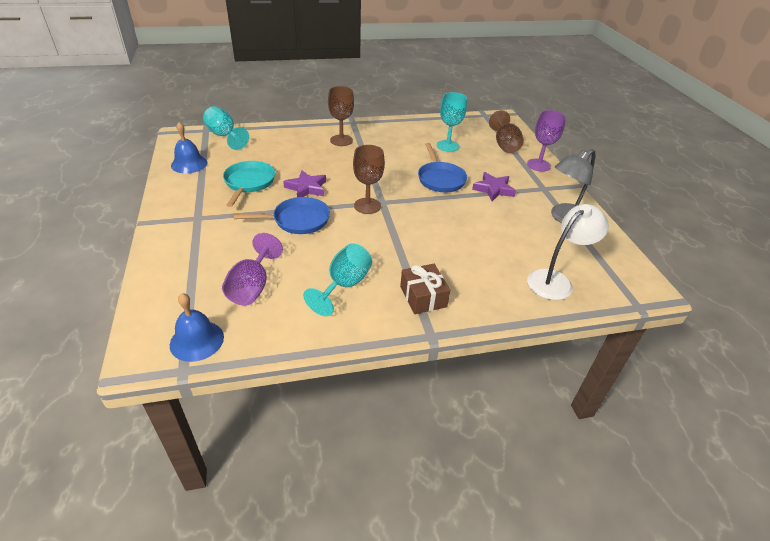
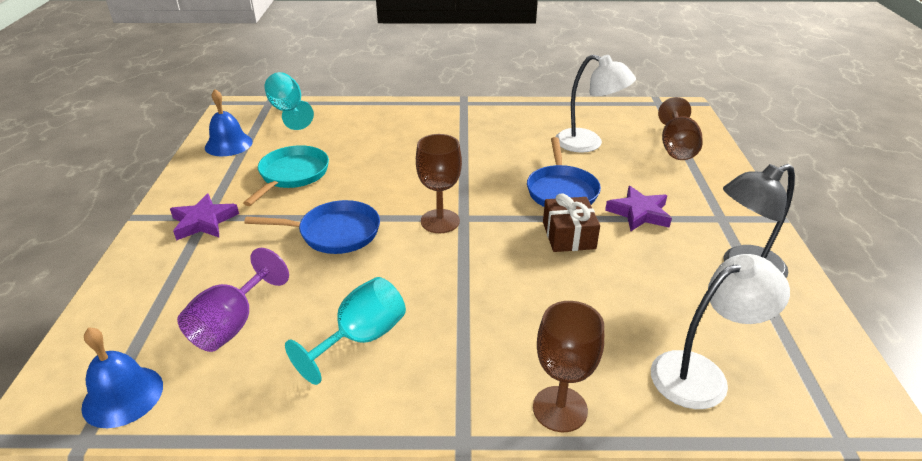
camera: 15 degrees right, 5 degrees down
purple star [283,170,326,197] -> purple star moved to [170,194,239,241]
brown goblet [328,86,354,146] -> brown goblet moved to [533,301,604,432]
brown gift [400,264,450,314] -> brown gift moved to [543,193,600,252]
turquoise goblet [437,92,467,152] -> white lamp [556,55,636,153]
purple goblet [527,110,566,172] -> none

